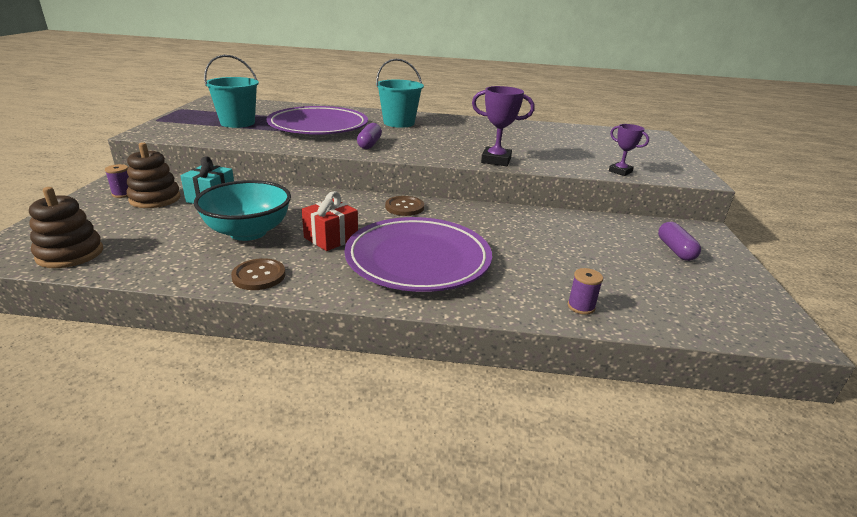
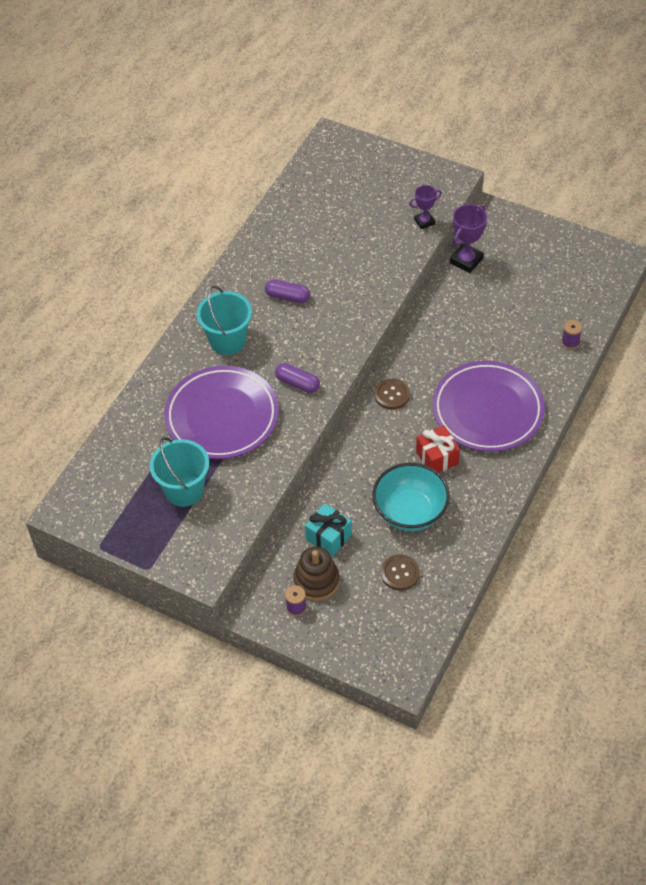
camera: 65 degrees left, 25 degrees up
brown stacking toy [29,187,103,268] -> none
brown button [231,258,285,290] -> brown button moved to [381,555,420,590]
purple trophy [472,86,535,166] -> purple trophy moved to [450,204,487,273]
purple capsule [658,222,701,261] -> purple capsule moved to [265,280,310,303]

